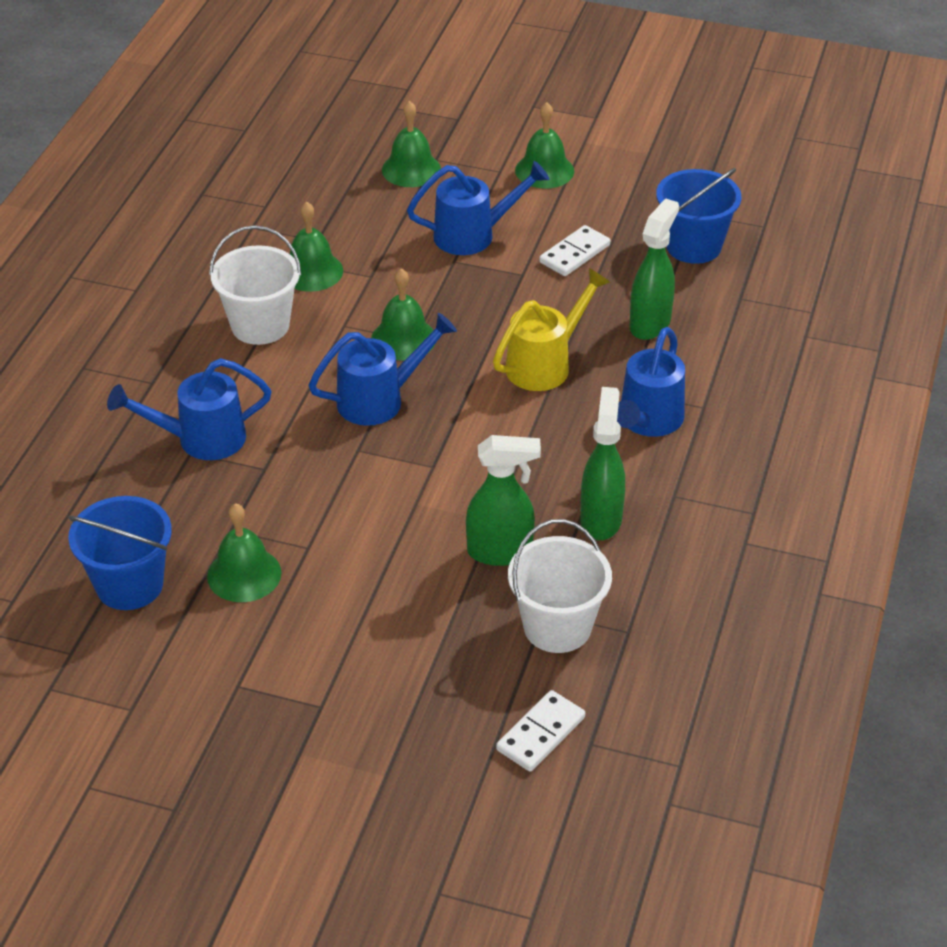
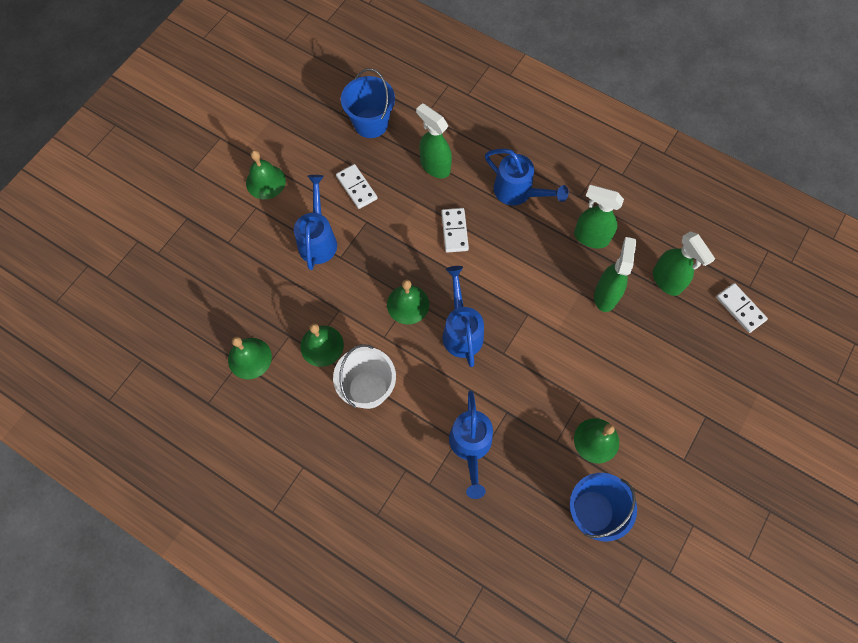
camera: 75 degrees left, 25 degrees up
green bell [382,101,441,187] -> green bell moved to [228,337,272,379]
yellow watering can [493,268,610,391] -> white domino [441,208,469,253]
white bucket [508,519,612,653] -> green spray bottle [653,231,715,296]

